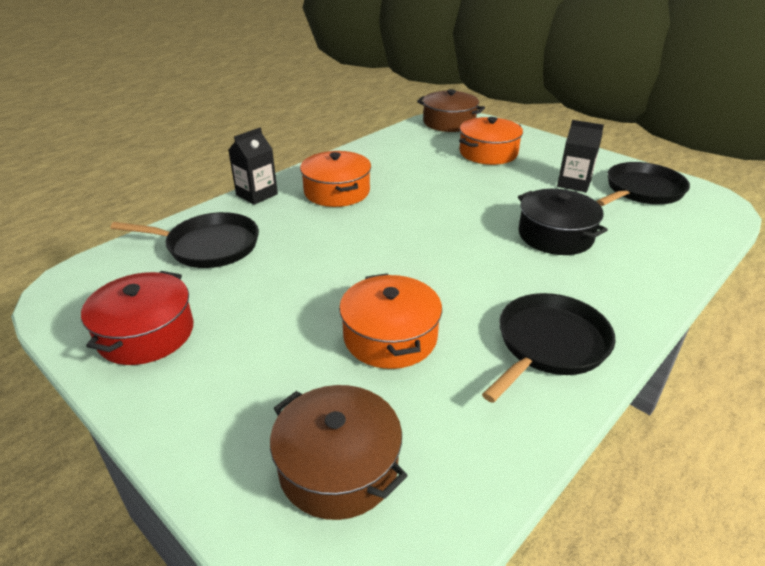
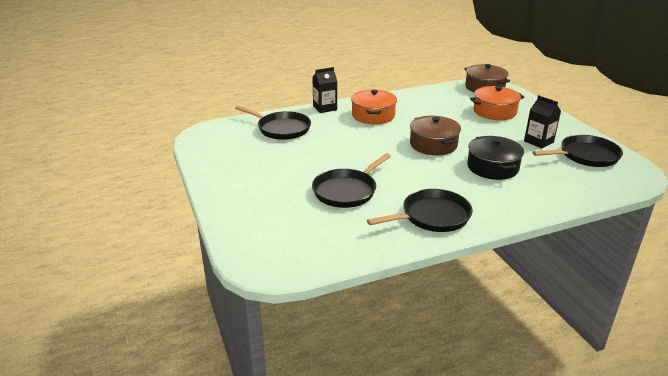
camera: 25 degrees right, 5 degrees down
red pot [81,271,194,365] -> none
brown pot [270,385,408,520] -> brown pot moved to [410,116,461,155]
orange pot [339,273,442,369] -> black pan [312,153,391,208]

